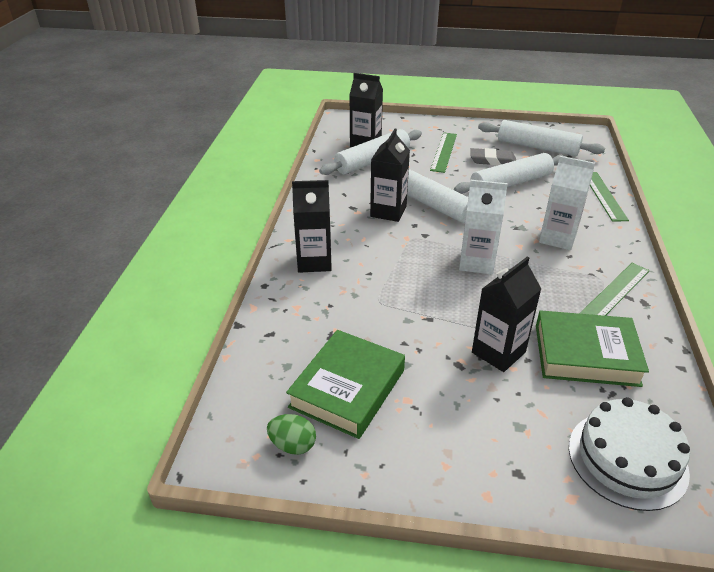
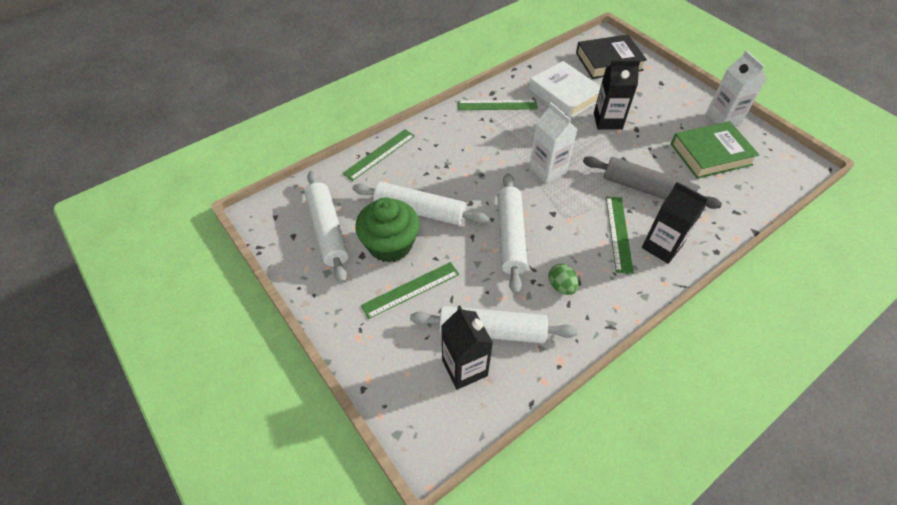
camera: 135 degrees left, 15 degrees up
green egg [267,414,316,455] -> green egg moved to [548,264,579,295]
black carton [370,129,410,222] -> none
grey eraser [470,148,516,166] -> green cupcake [355,198,419,263]
green book [536,310,649,387] -> white book [529,61,601,118]
white carton [539,156,595,250] -> white carton moved to [706,50,766,126]
white cake [569,397,690,511] -> black book [576,34,647,79]
none -> grey rolling pin [583,156,722,209]
none -> green ruler [606,197,634,274]

